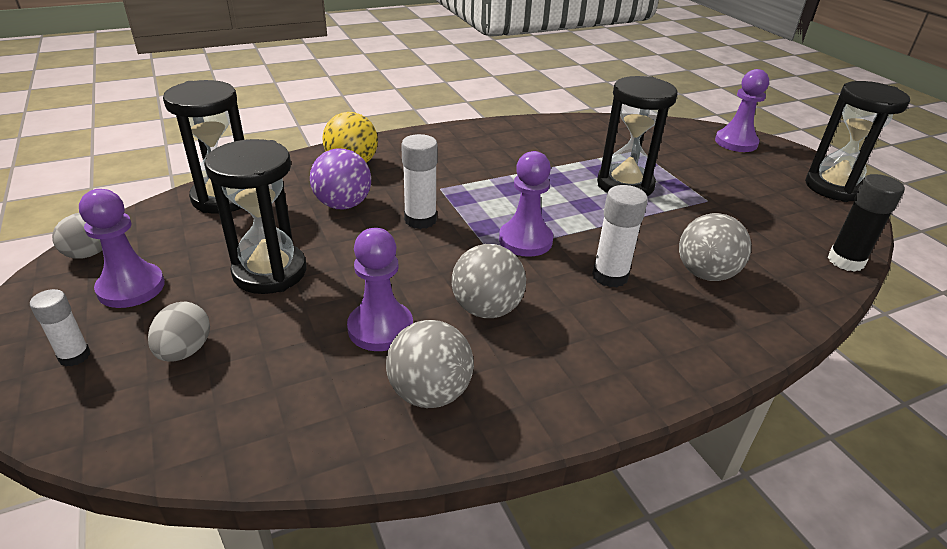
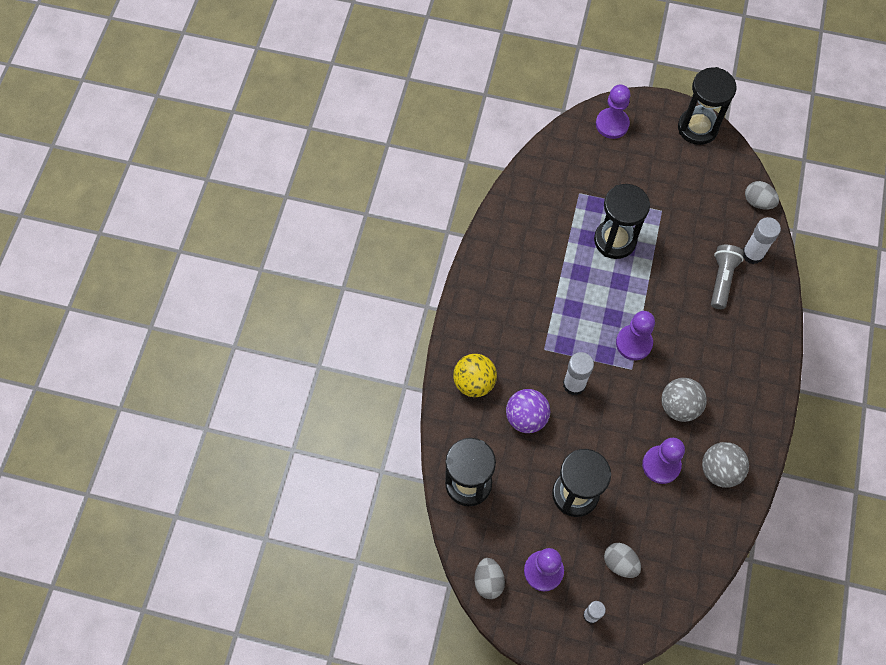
camera: 50 degrees left, 30 degrees up
white glue stick [592,185,648,287] -> white glue stick moved to [743,217,781,264]
grey ball [679,213,751,281] -> grey flashlight [711,245,744,309]
black glue stick [828,174,905,272] -> grey egg [745,181,779,210]

